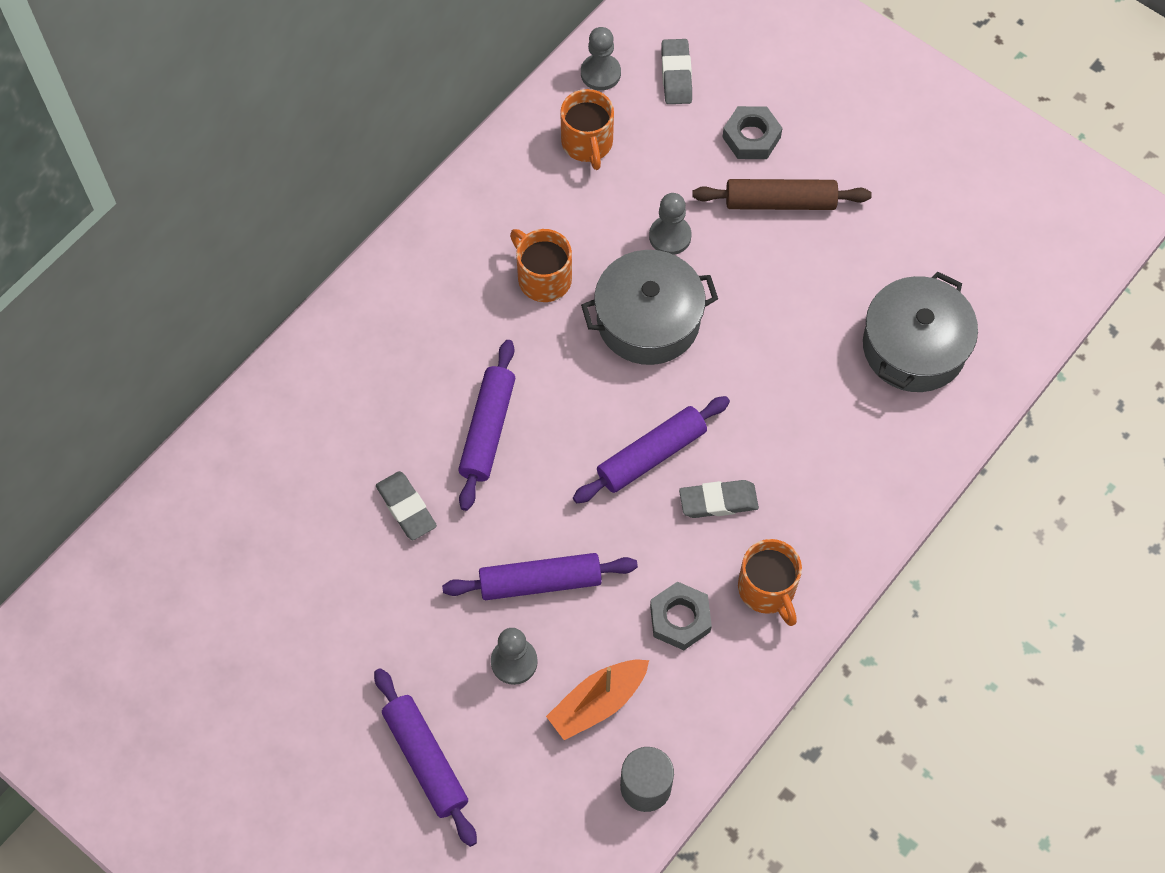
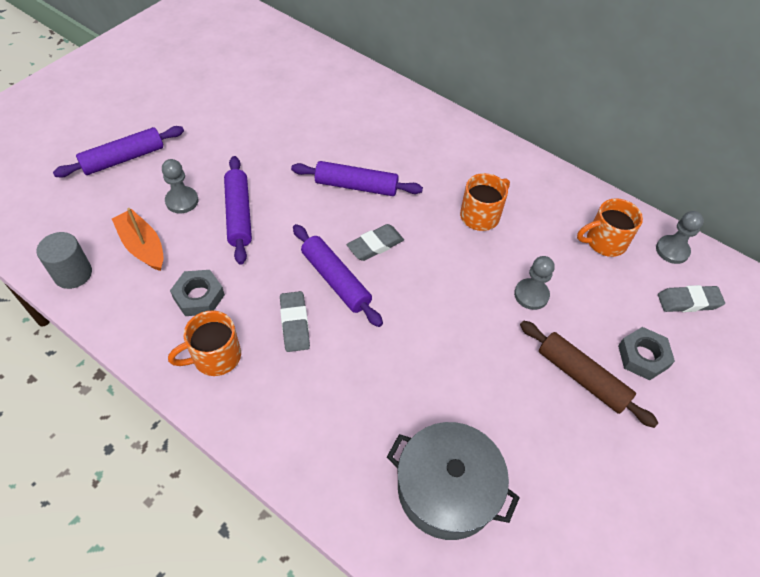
camera: 85 degrees right, 10 degrees down
grey eraser [376,471,437,540] -> grey eraser moved to [347,224,404,261]
grey pot [581,250,718,365] -> none
brown rolling pin [692,179,872,210] -> brown rolling pin turned 45 degrees counterclockwise [520,321,658,428]

